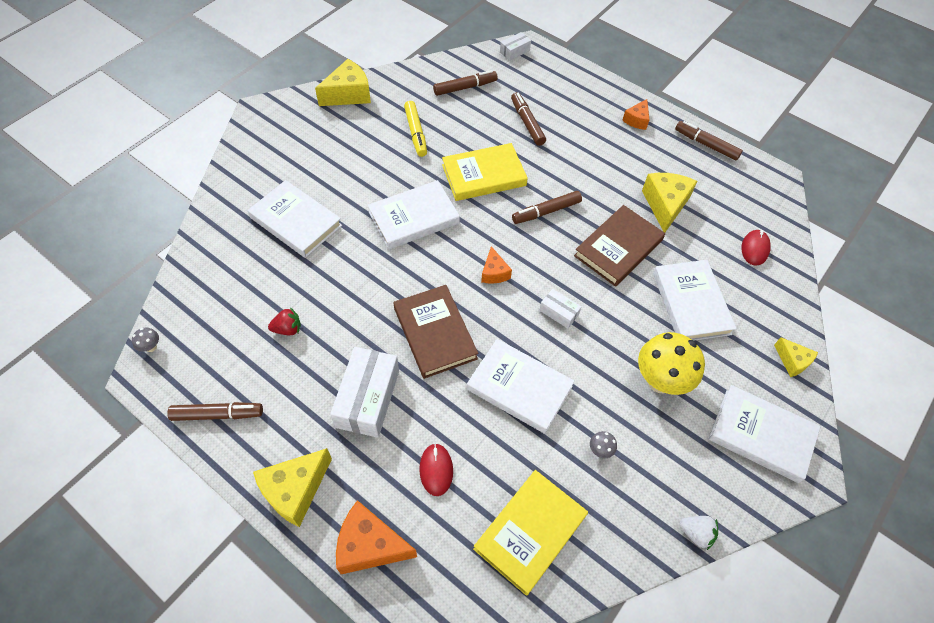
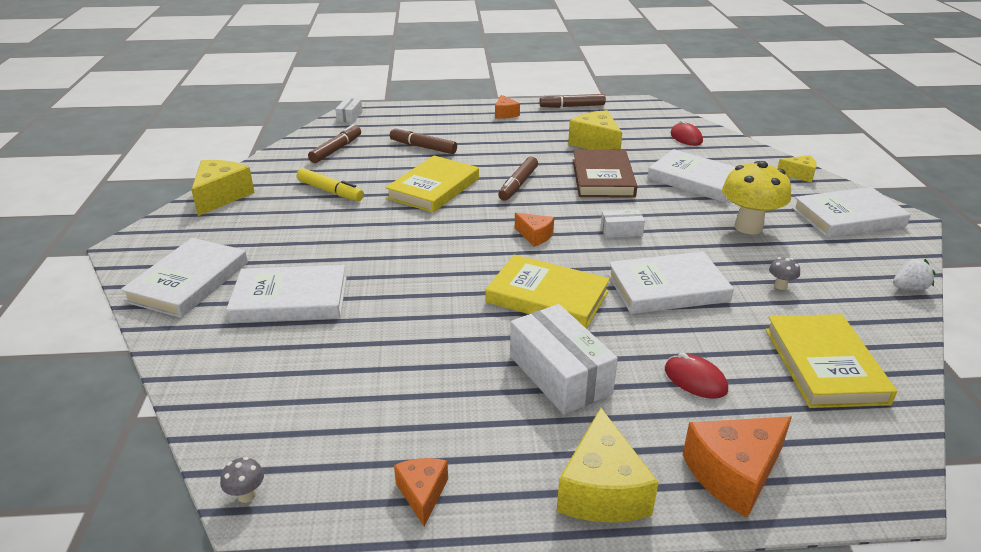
camera: 40 degrees left, 25 degrees down
brown marker [167,402,263,421] -> orange cheese [394,458,448,527]
red strawberry [268,307,301,335] -> none
white book [368,180,460,250] -> white book moved to [120,238,248,318]
brown book [394,285,478,379] -> yellow book [486,255,610,329]

